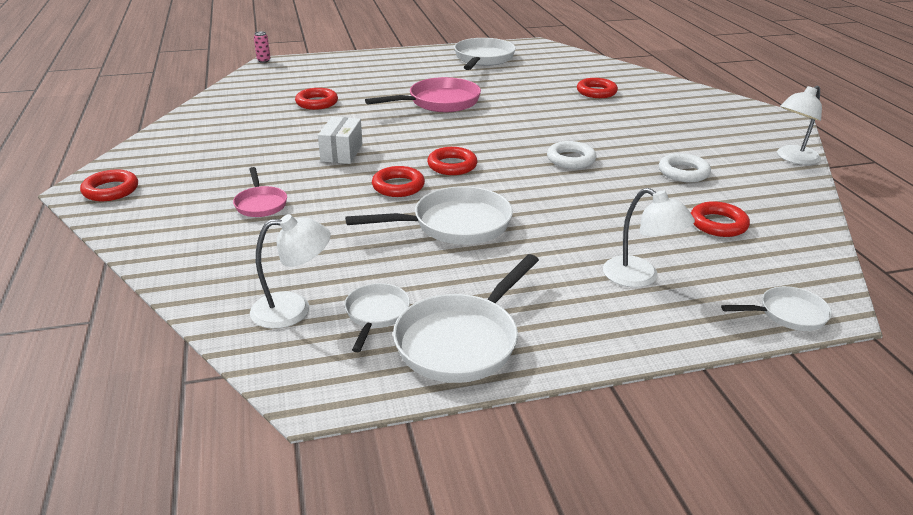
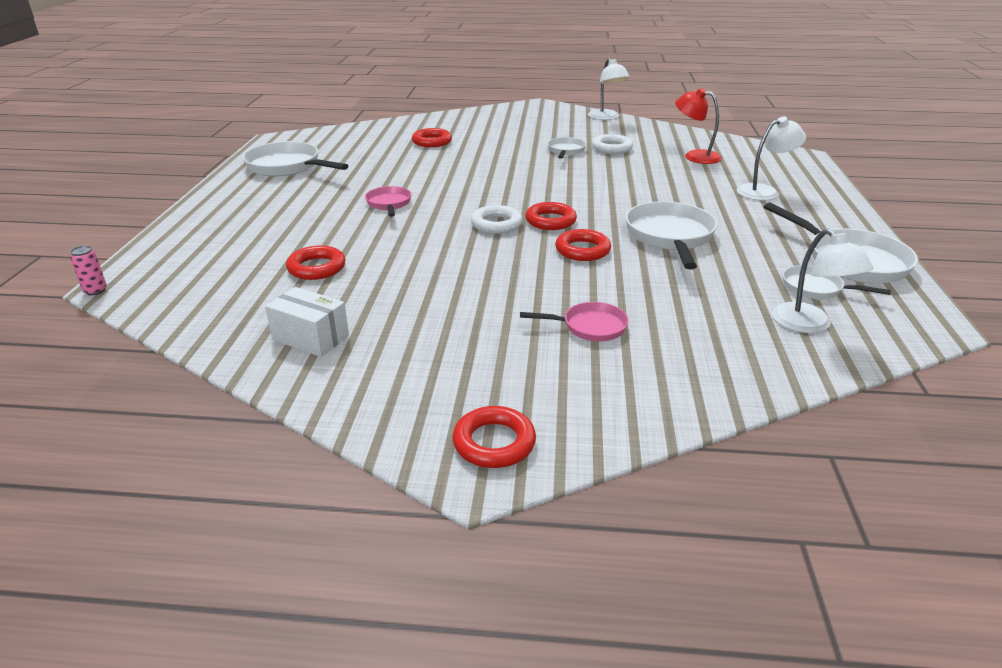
camera: 70 degrees left, 0 degrees up
white lamp [250,214,331,329] -> white lamp turned 150 degrees clockwise [772,229,873,333]
white box [318,117,363,164] -> white box moved to [265,287,349,357]
pink pan [365,77,481,112] -> pink pan [365,186,411,217], size x0.56
white ring [547,141,597,169] -> white ring moved to [471,205,523,234]
red ring [691,201,750,237] -> red lamp [675,88,722,164]
white pan [721,286,832,331] -> white pan moved to [547,137,586,159]

